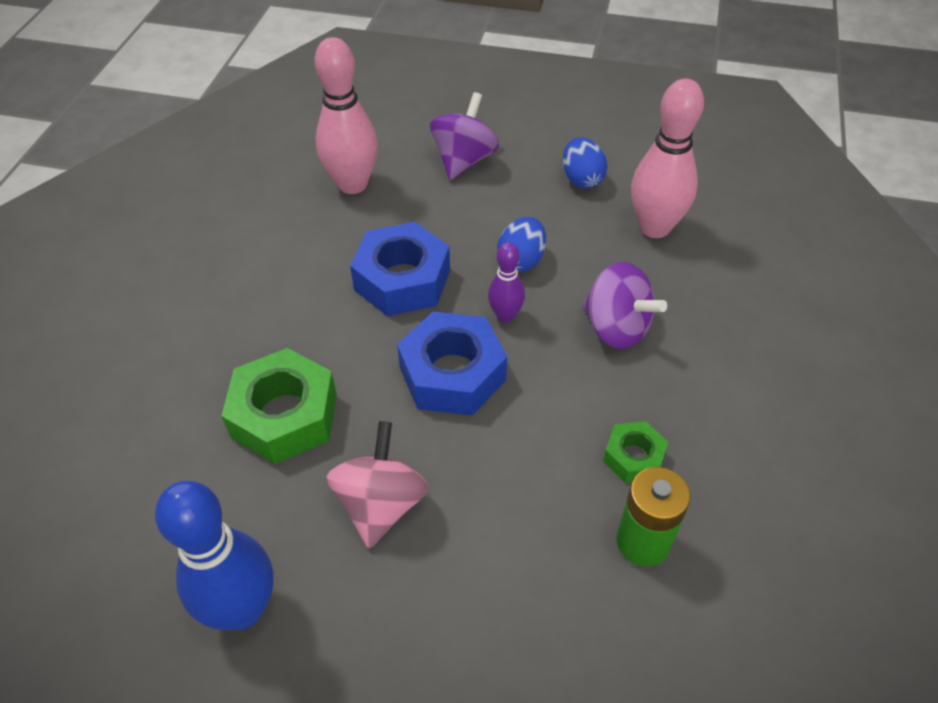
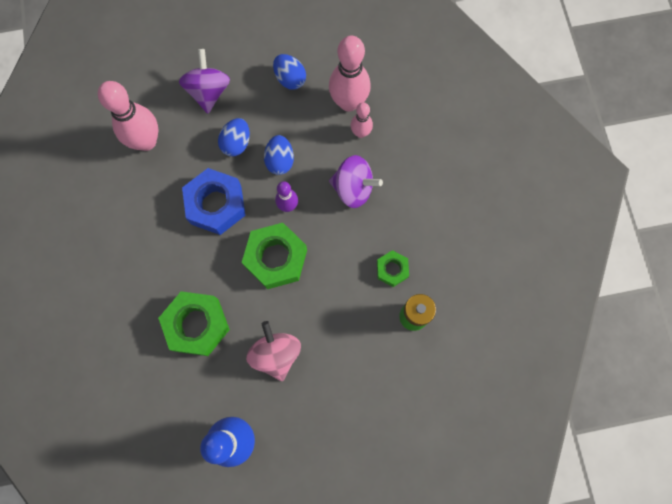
camera: 25 degrees left, 25 degrees up
blue nut [397,311,507,416] -> green nut [242,223,307,289]
none -> blue egg [218,118,250,156]
none -> pink bowling pin [351,102,373,138]

